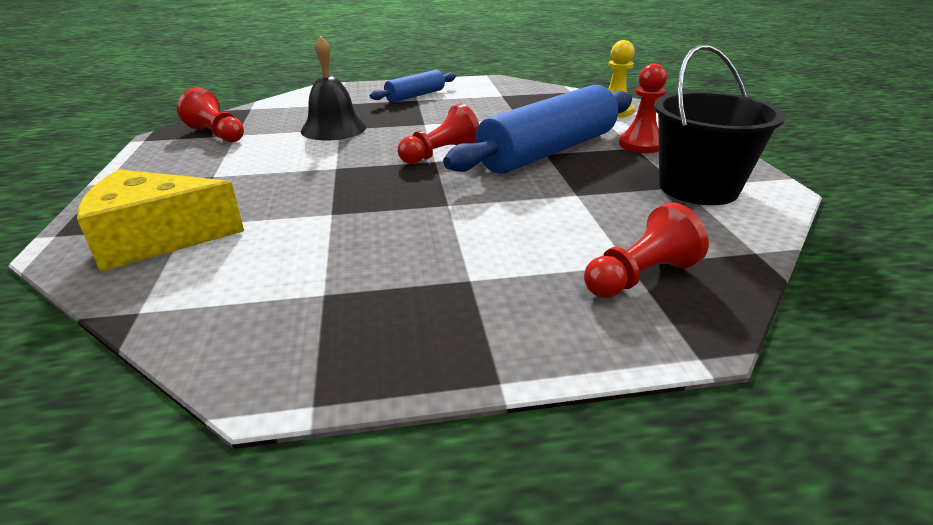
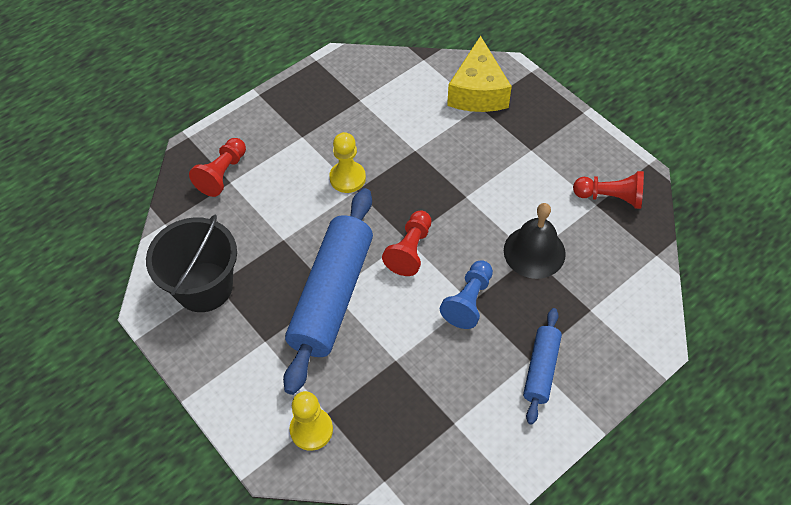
camera: 150 degrees right, 25 degrees up
yellow cheese [77,169,244,272] -> yellow cheese turned 135 degrees clockwise [447,36,512,112]
red pawn [619,64,667,153] -> none
none -> yellow pawn [329,132,366,193]
none -> blue pawn [440,260,493,329]

